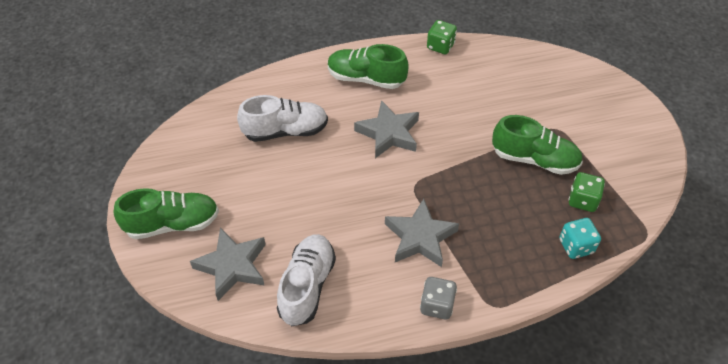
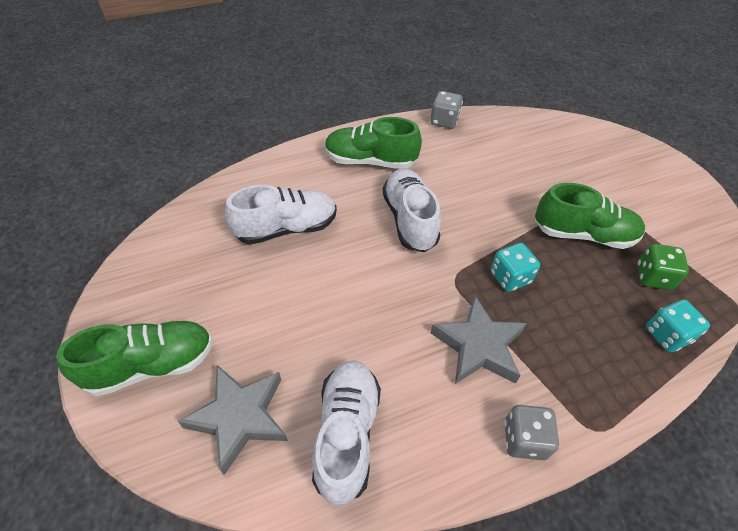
camera: 10 degrees left, 0 degrees up
grey star [354,100,419,158] -> white shoe [382,168,441,252]
green dice [427,20,457,54] -> grey dice [430,91,463,129]
none -> turquoise dice [490,243,540,292]

